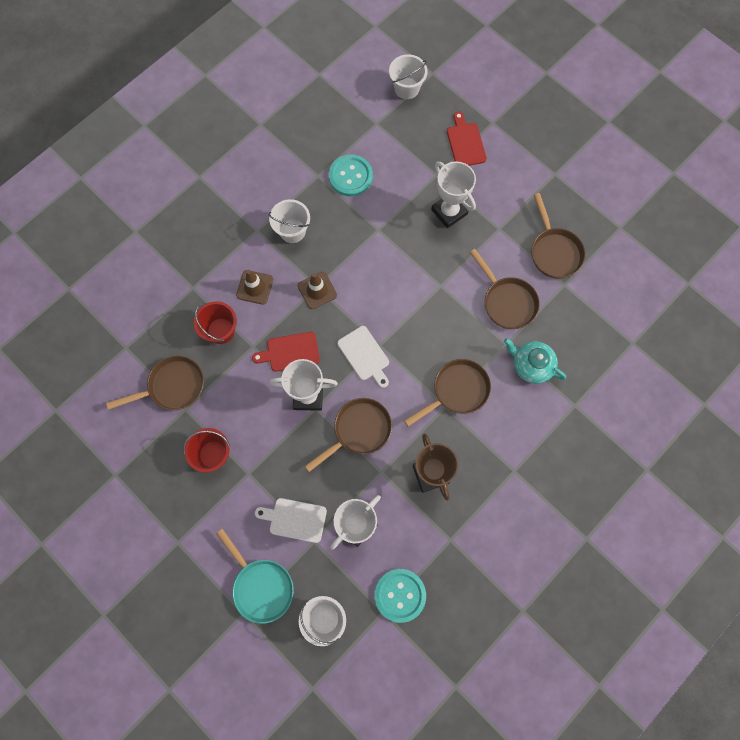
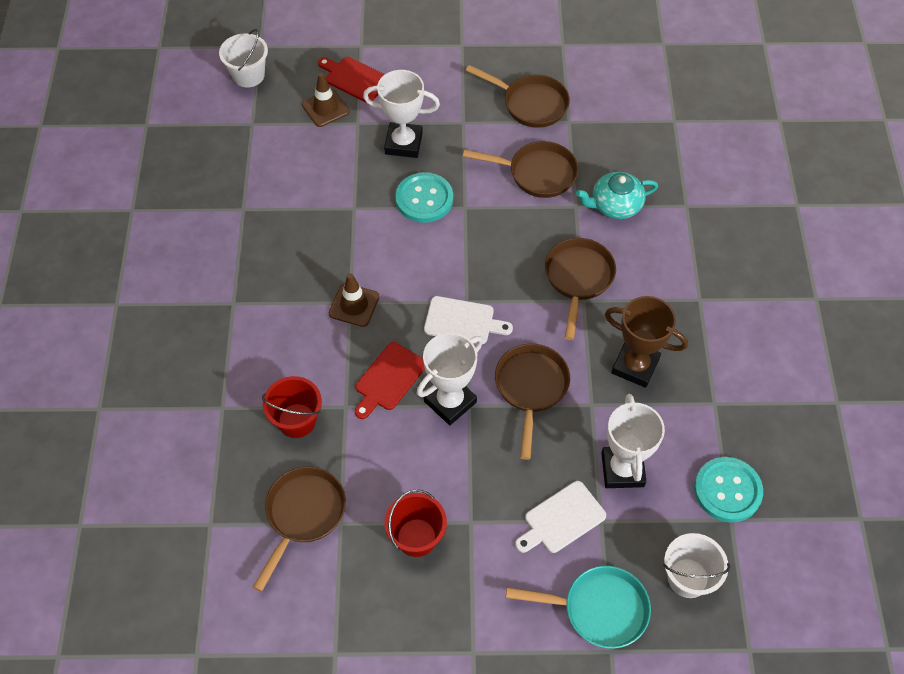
camera: 45 degrees left, 15 degrees down
brown traffic cone [236,270,273,305] -> brown traffic cone moved to [302,73,350,127]
white bucket [269,199,310,243] -> none
turquoise button [329,155,373,196] -> turquoise button moved to [395,172,453,223]

